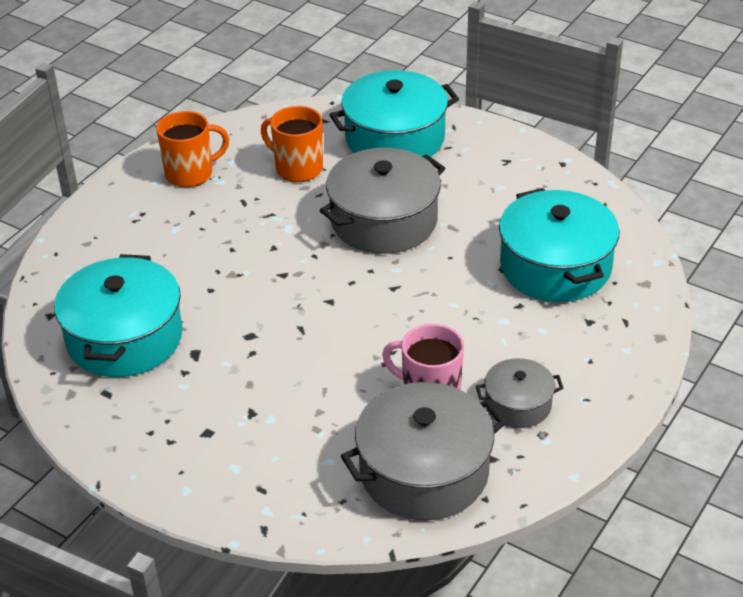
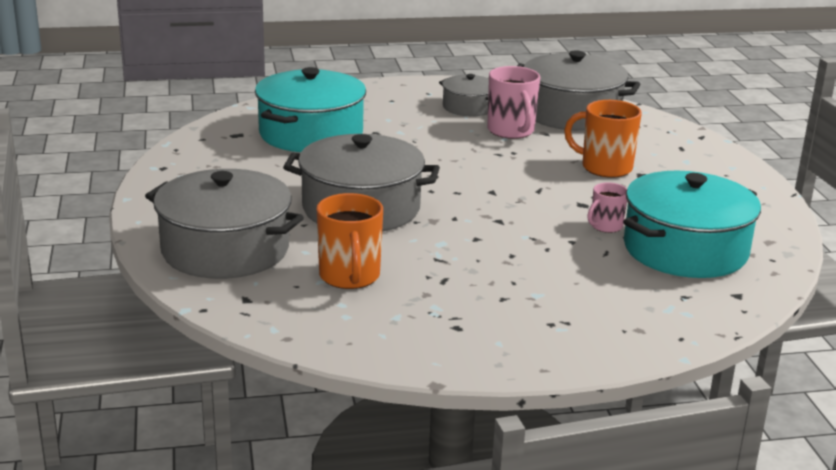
camera: 135 degrees left, 15 degrees down
orange mug [156,111,229,187] -> orange mug moved to [564,100,642,178]
turquoise pot [330,70,459,157] -> grey pot [145,169,304,279]
none -> pink mug [587,182,627,233]

